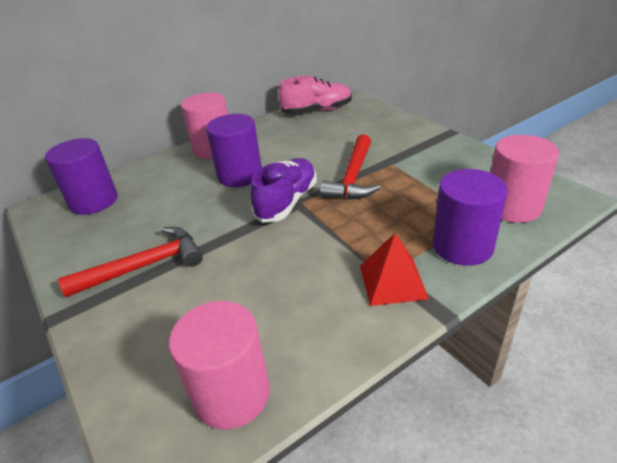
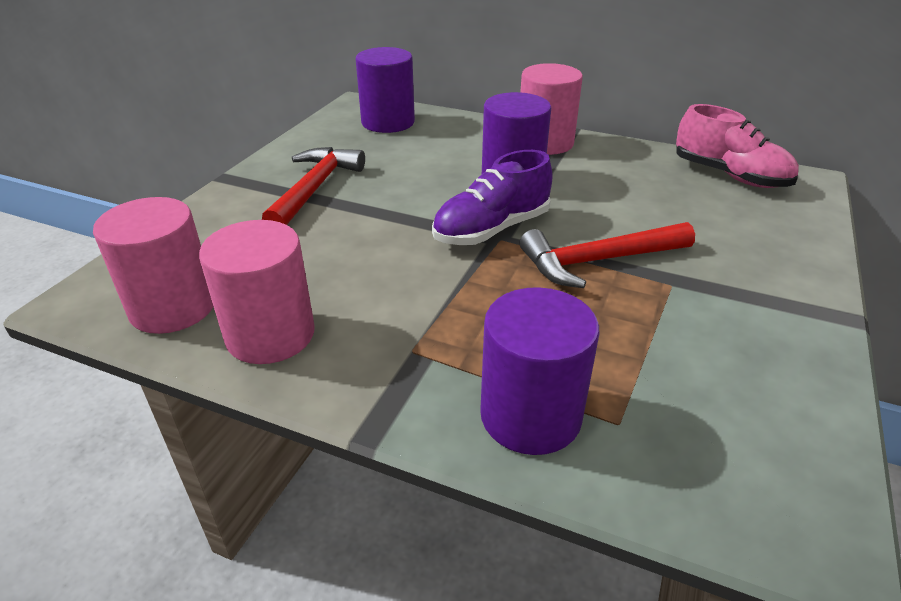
camera: 55 degrees right, 0 degrees up
red hammer [58,227,203,297] -> red hammer turned 105 degrees counterclockwise [262,147,365,225]
purple shoe [250,158,317,223] -> purple shoe turned 150 degrees clockwise [432,150,553,245]
red pyramid [360,233,429,306] -> none
pink cylinder [490,135,559,223] -> pink cylinder moved to [199,220,315,364]

